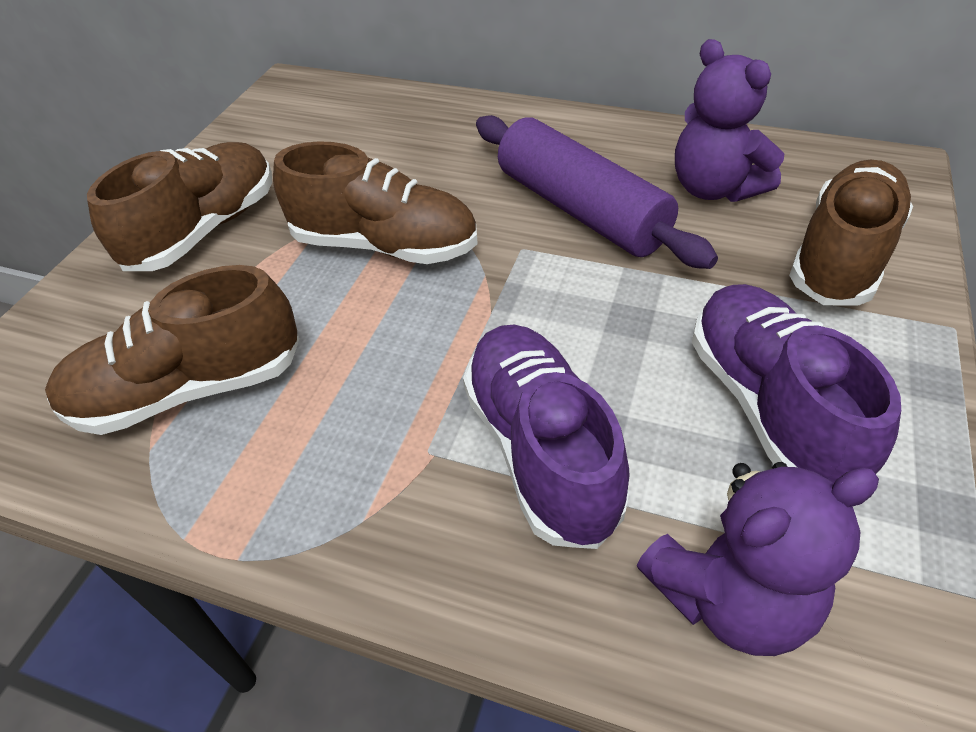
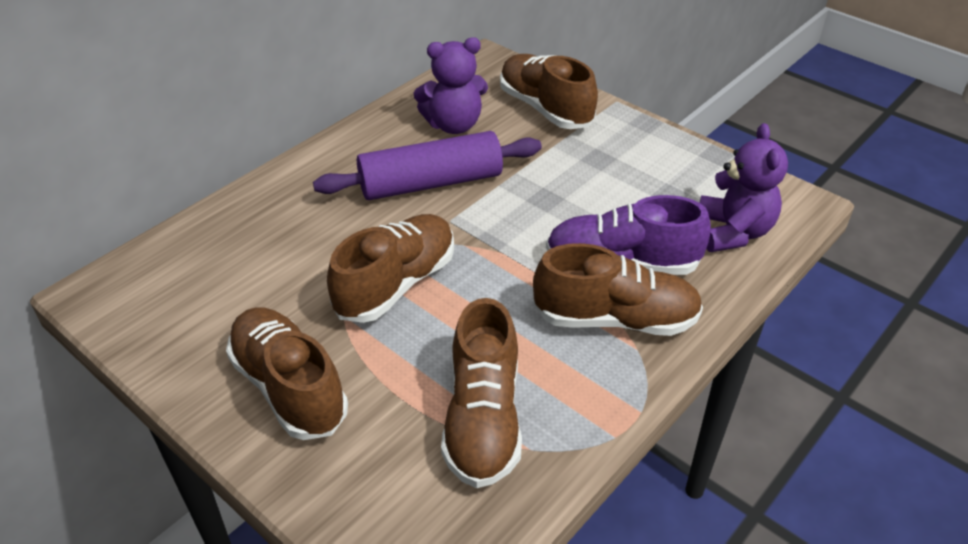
camera: 70 degrees left, 5 degrees down
purple shoe [692,284,901,484] -> none
none -> brown shoe [533,243,703,336]

